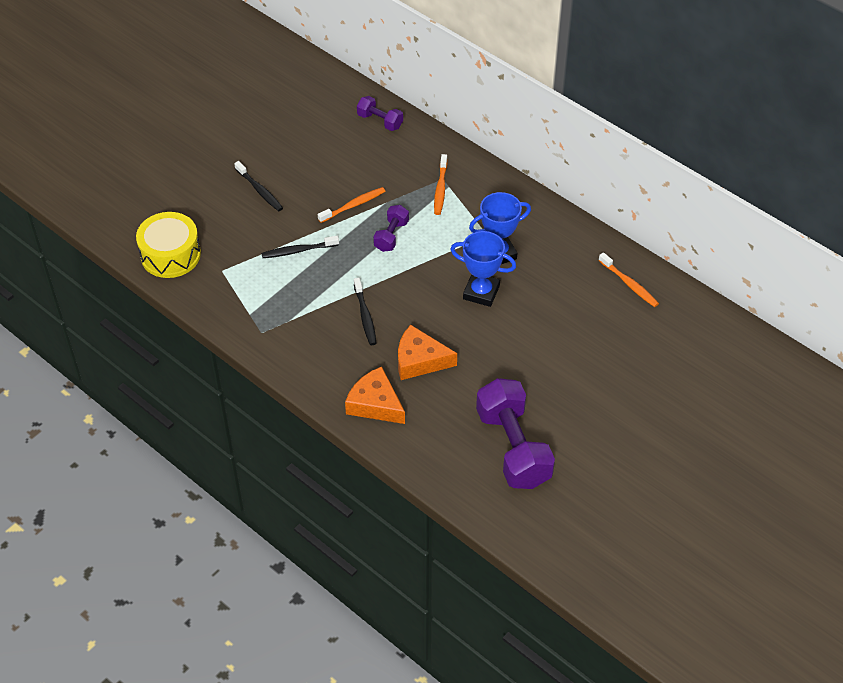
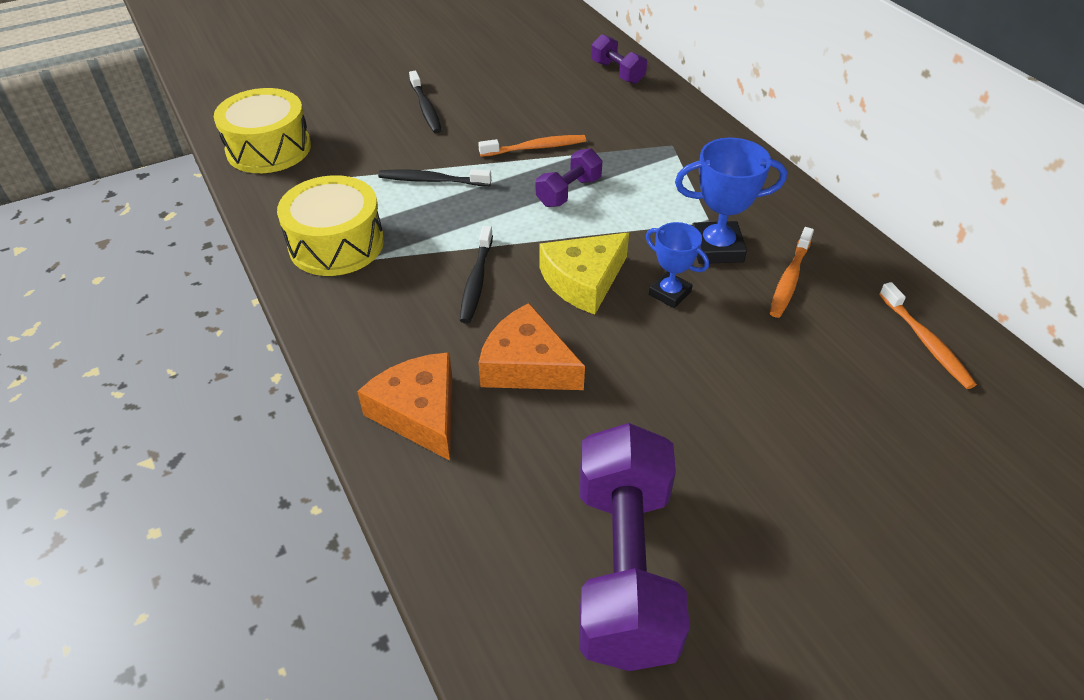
camera: 20 degrees right, 5 degrees down
orange toothbrush [434,154,447,215] -> orange toothbrush moved to [770,227,814,318]
blue trophy [450,231,516,307] -> blue trophy [646,222,709,308], size x0.64
none -> yellow drum [277,175,384,276]
none -> yellow cheese [540,233,629,315]

